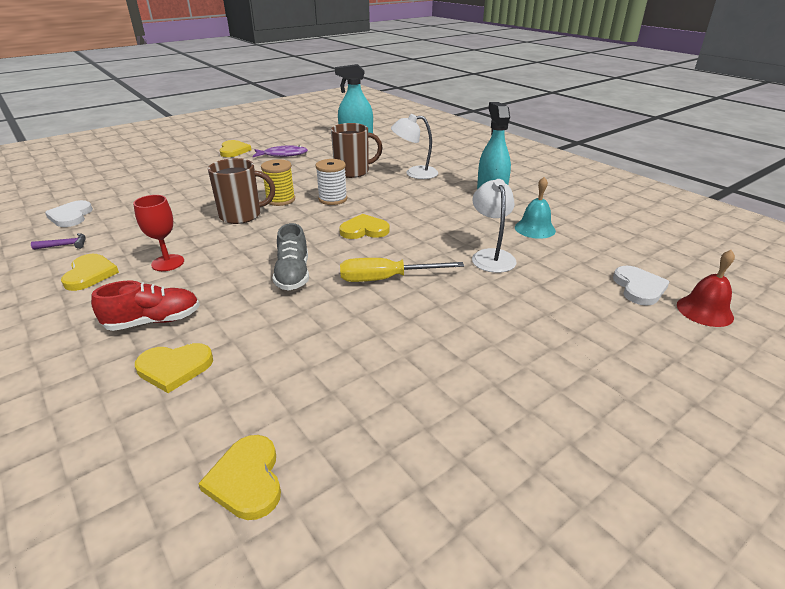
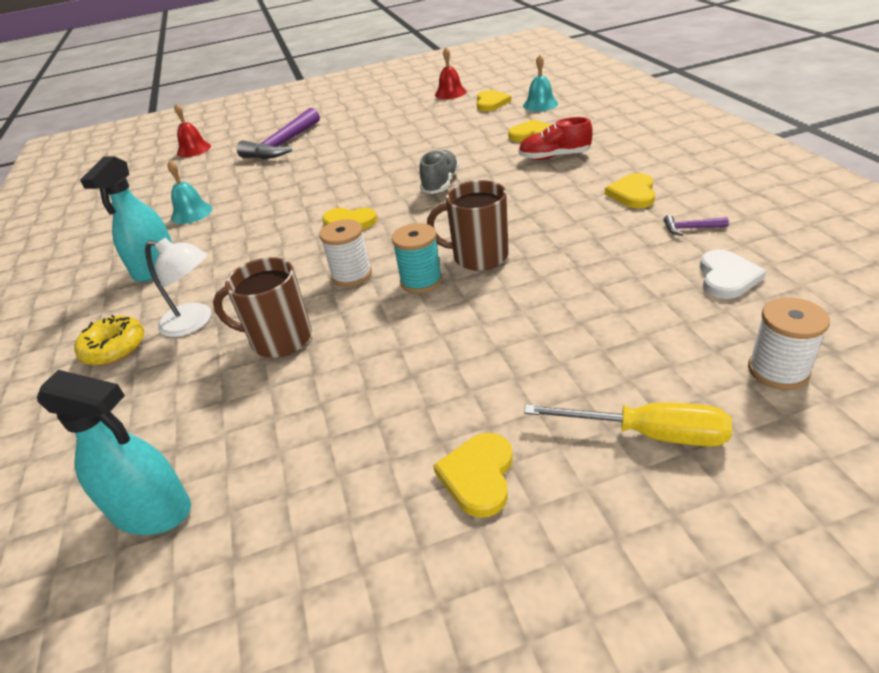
camera: 155 degrees left, 5 degrees up
red goblet [133,195,184,271] -> none
purple fish [253,145,308,157] -> none
yellow spool [261,159,295,206] -> turquoise spool [392,223,442,293]
yellow screwdriver [340,258,464,282] -> yellow screwdriver moved to [524,403,732,447]
white lamp [472,179,517,273] -> none
white heart [613,265,670,306] -> none
none -> yellow donut [74,315,144,366]
none -> purple hammer [237,108,320,159]
none -> red bell [435,47,466,99]
none -> turquoise bell [523,55,558,111]
none -> white spool [748,297,830,390]

